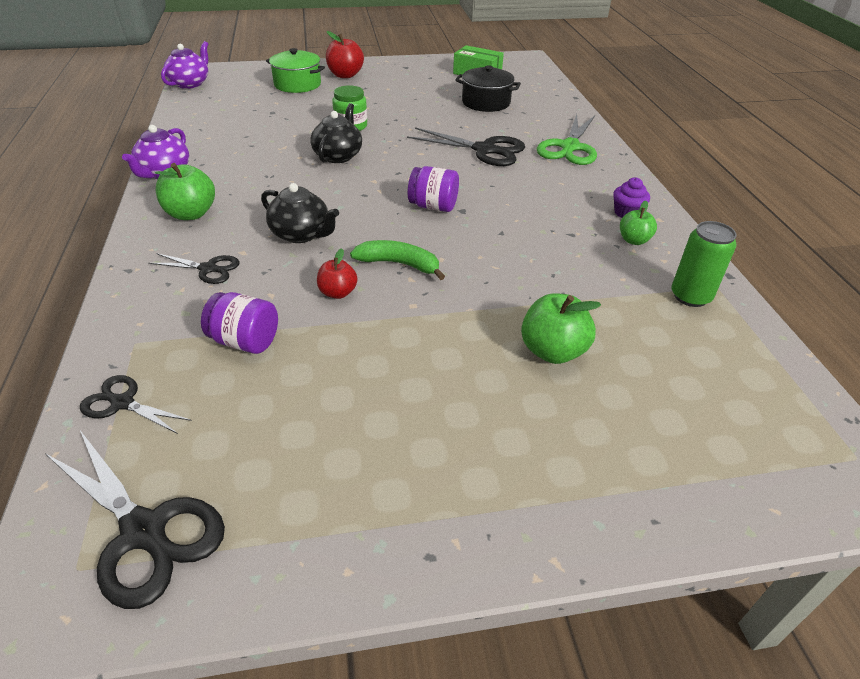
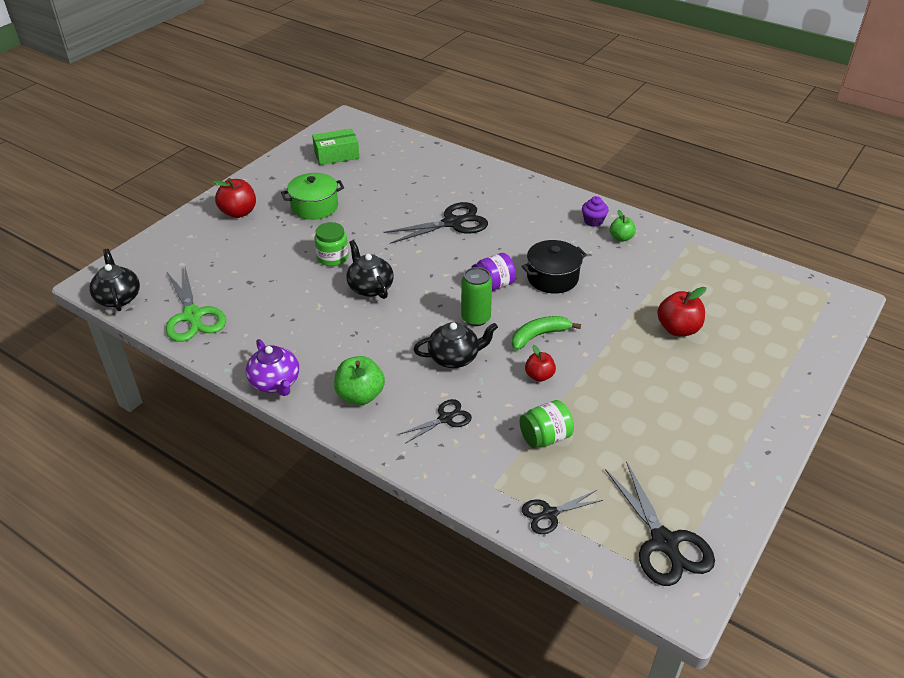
camera: 45 degrees left, 0 degrees up
black scissors [45,430,225,609] -> black scissors turned 75 degrees clockwise [605,461,715,586]
purple teapot [161,41,208,89] -> black teapot [89,249,140,311]
purple jar [201,292,278,354] -> green jar [519,400,574,448]
green pot [266,48,325,93] -> green pot moved to [281,173,344,220]
black pot [455,65,521,112] -> black pot moved to [522,240,587,294]
green apple [521,293,601,364] -> red apple [657,287,706,336]
green scissors [537,114,597,165] -> green scissors moved to [166,267,226,342]
green can [671,221,737,307] -> green can moved to [461,267,492,326]

